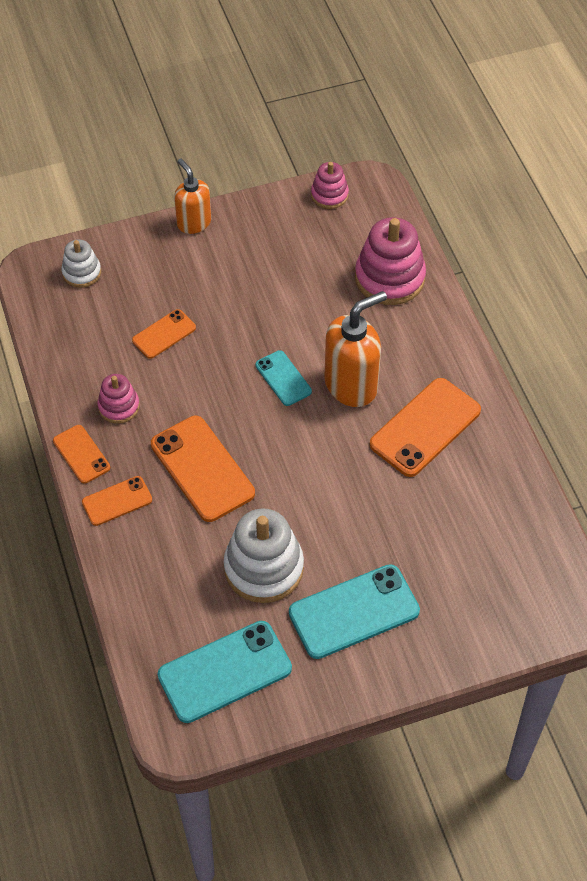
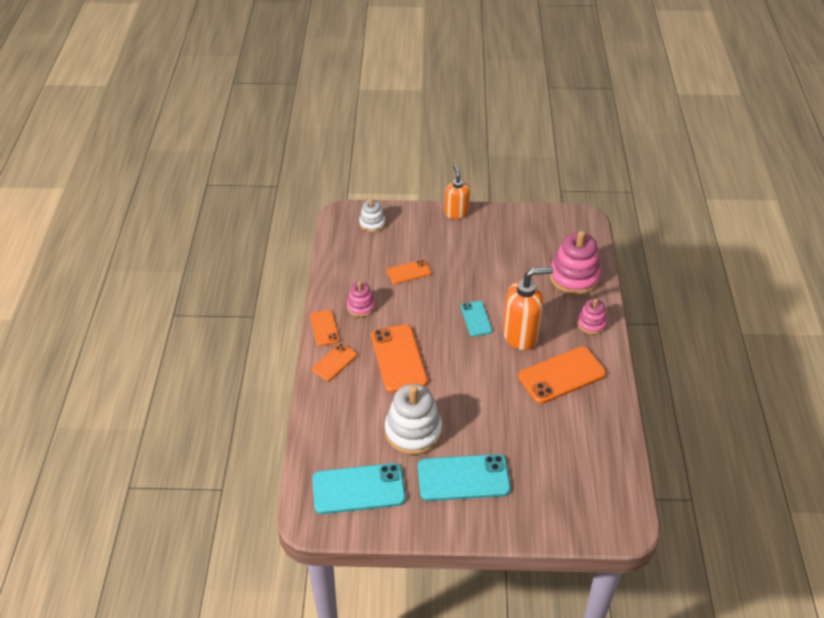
camera: 20 degrees right, 10 degrees down
orange phone [82,476,152,526] -> orange phone turned 45 degrees counterclockwise [312,343,357,381]
pink stacking toy [311,162,349,209] -> pink stacking toy moved to [577,299,607,335]

